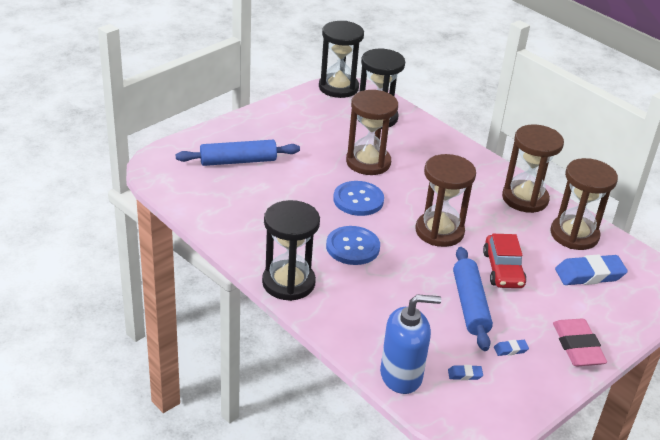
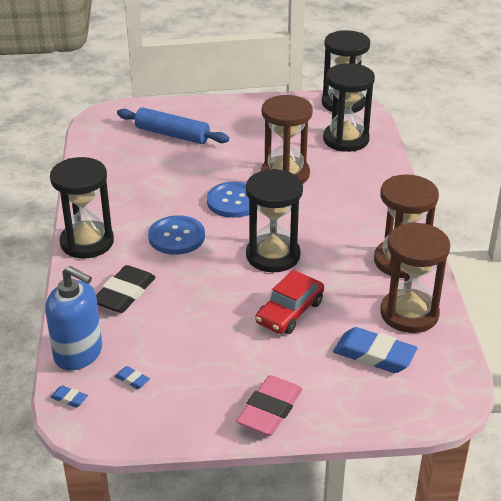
camera: 40 degrees right, 0 degrees up
brown hourglass [416,154,476,247] -> black hourglass [246,169,303,272]
blue rolling pin [453,247,493,351] -> none
blue eraser [494,340,529,356] -> blue eraser moved to [50,385,88,408]
none -> black eraser [96,265,156,313]

